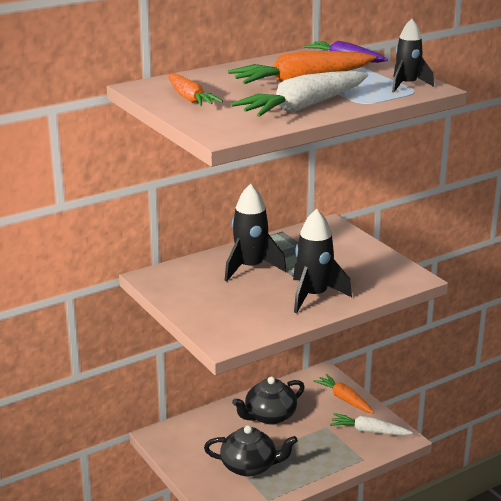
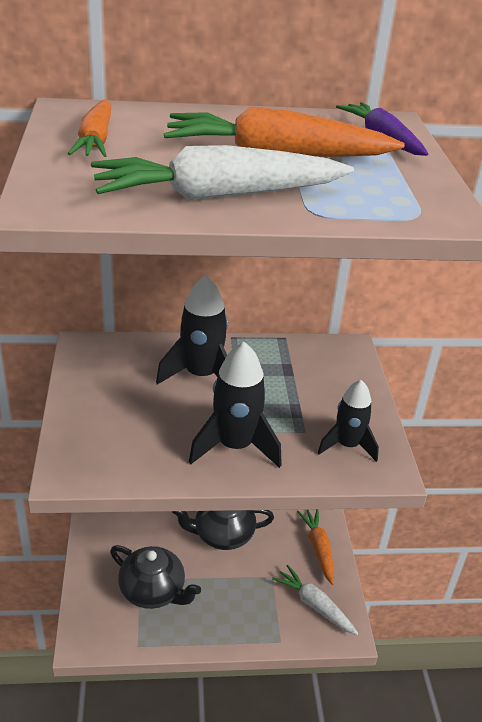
camera: 25 degrees right, 10 degrees up
black rocket [392,19,434,92] -> black rocket moved to [318,380,379,462]

